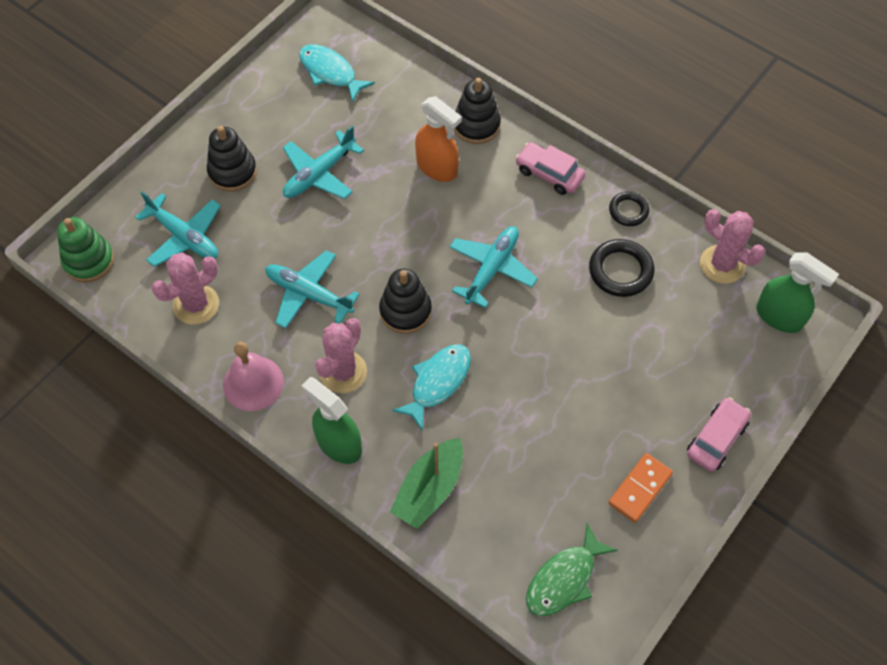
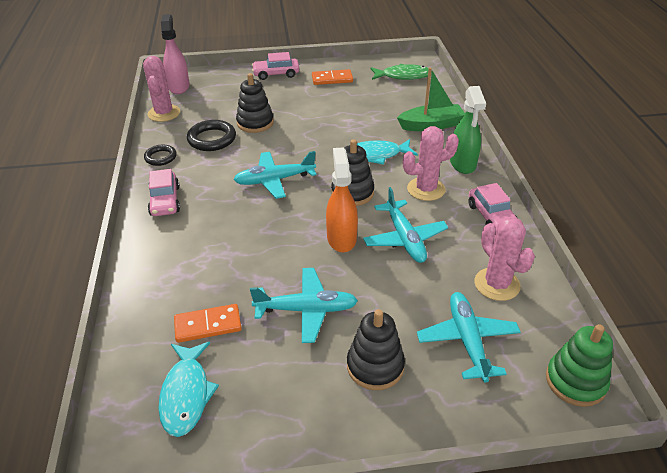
camera: 135 degrees left, 20 degrees down
pink cactus [151,253,219,325] -> pink cactus turned 60 degrees clockwise [474,217,535,301]
pink bell [223,342,284,411] -> pink car [468,183,518,227]
orange spray bottle [415,96,462,182] -> orange spray bottle moved to [326,147,358,252]
black stacking toy [454,78,501,144] -> black stacking toy moved to [236,73,274,133]
green spray bottle [756,252,839,333] -> pink spray bottle [161,14,190,94]
none -> orange domino [174,304,242,343]

